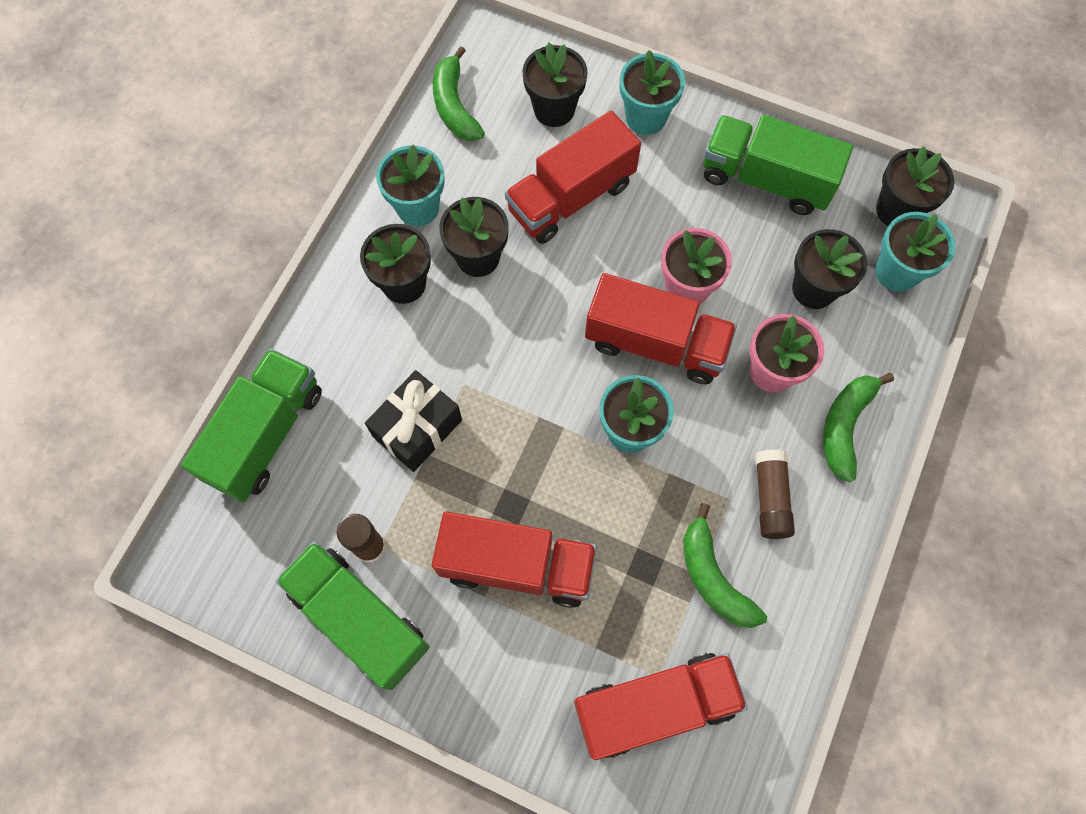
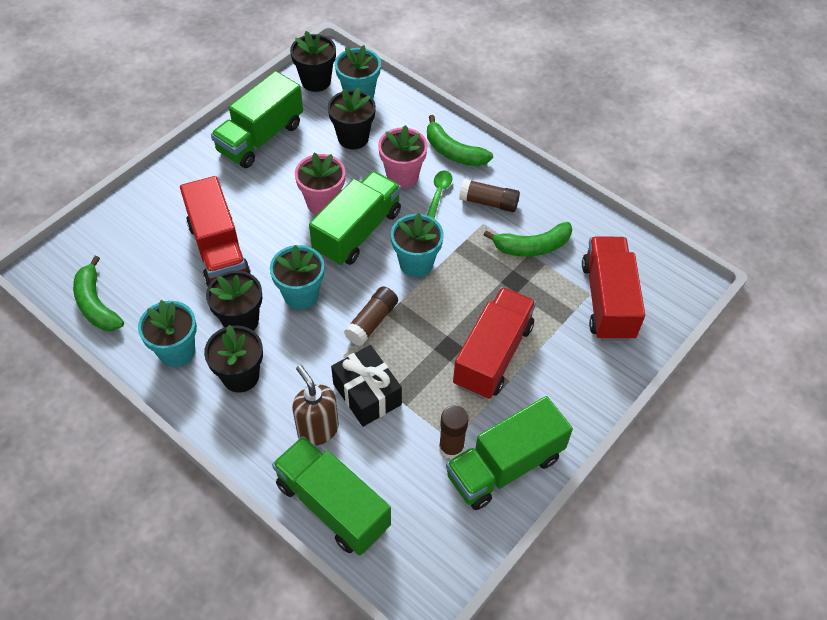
camera: 75 degrees left, 15 degrees down
green banana [433,46,485,141] -> green banana turned 60 degrees clockwise [73,256,124,331]
black flower pot [523,43,588,127] -> none
red truck [585,273,737,384] -> green truck [309,171,401,266]
turquoise flower pot [620,50,685,135] -> turquoise flower pot moved to [270,245,324,310]
none -> brown soap dispenser [292,365,339,446]
none -> brown glue stick [344,286,398,346]
none -> green spoon [427,171,453,218]

